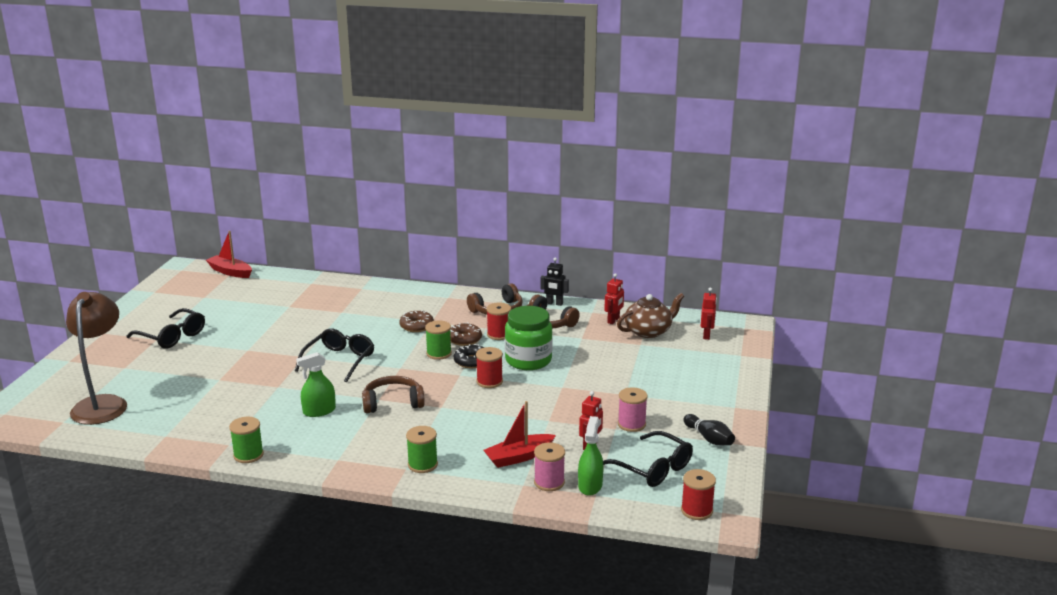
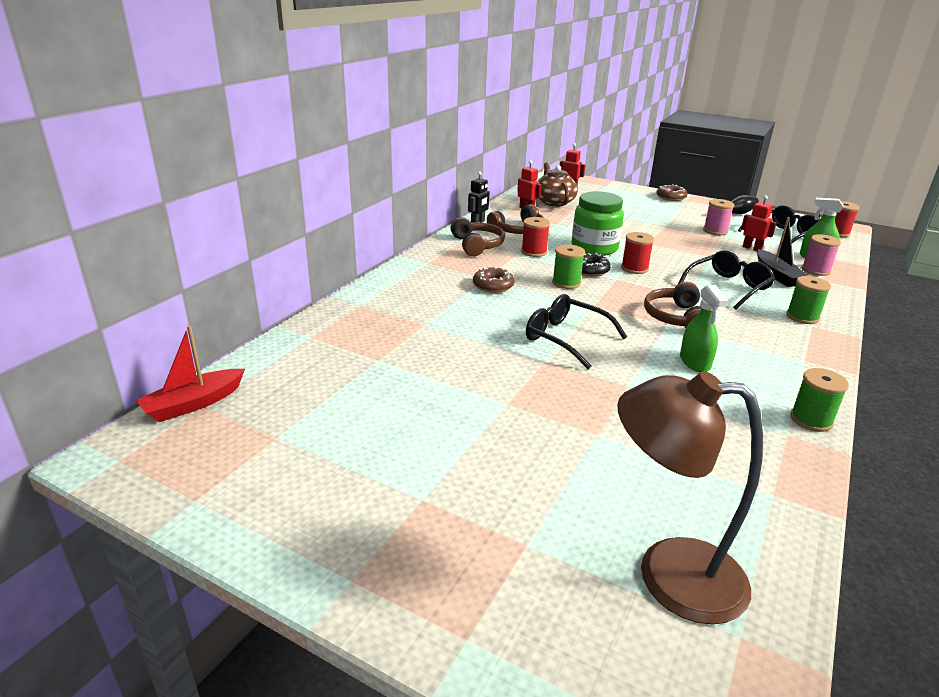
camera: 75 degrees left, 5 degrees up
black glasses [127,308,205,348] -> black glasses moved to [677,250,775,310]
brown donut [450,322,482,346] -> brown donut moved to [656,184,687,201]
red boat [483,401,556,468] -> black boat [757,217,808,287]

